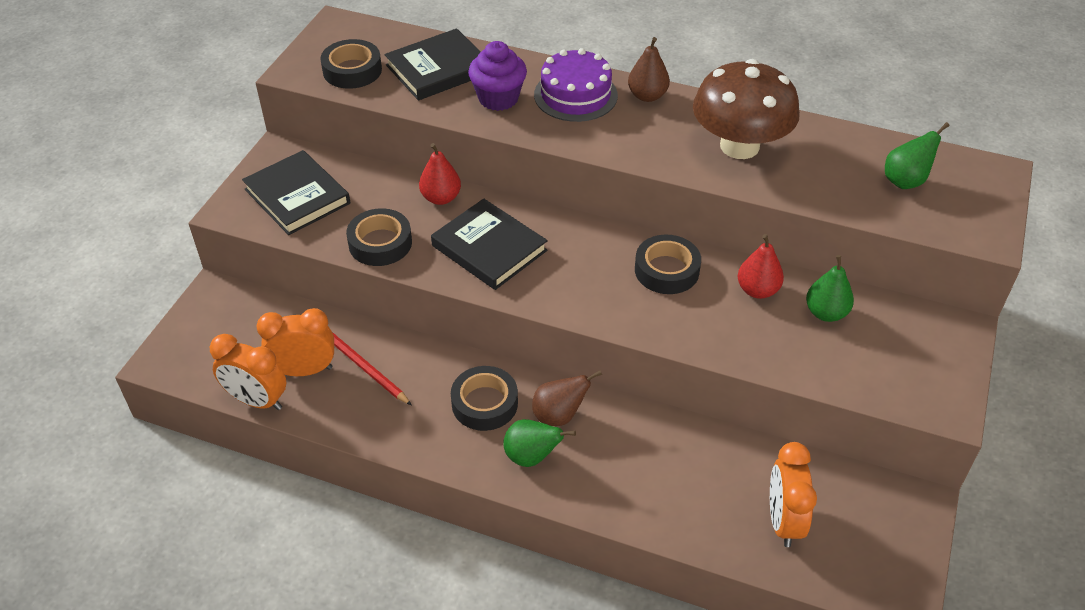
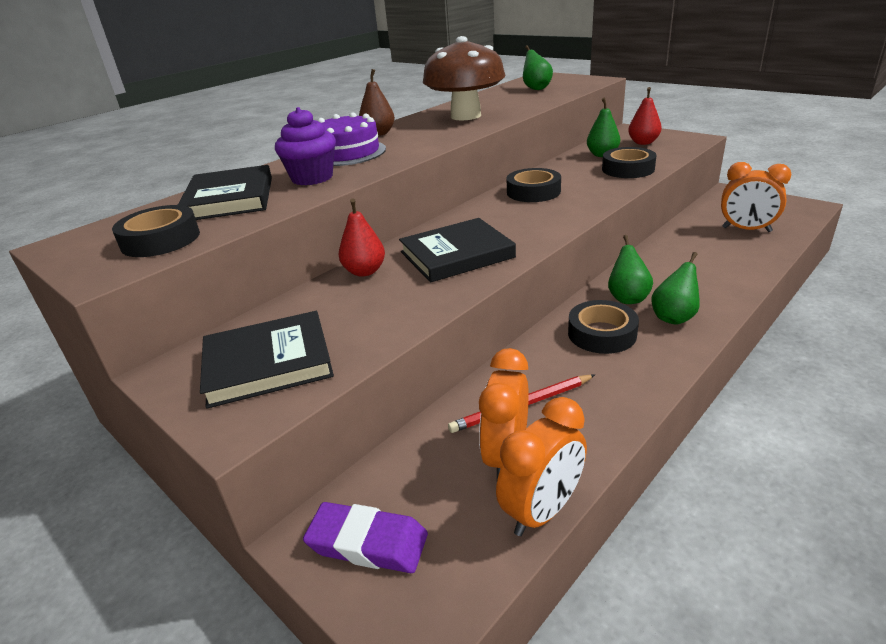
camera: 65 degrees left, 15 degrees down
black tape [346,208,412,266] -> black tape moved to [602,147,657,178]
brown pear [532,370,602,426] -> green pear [608,235,653,304]
red pear [738,234,784,299] -> red pear moved to [628,87,662,145]
none -> purple eraser [303,502,428,573]

